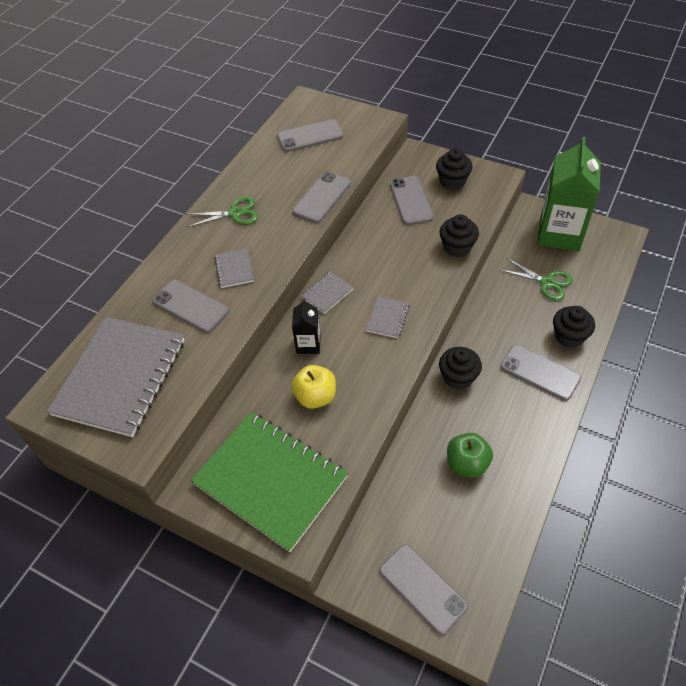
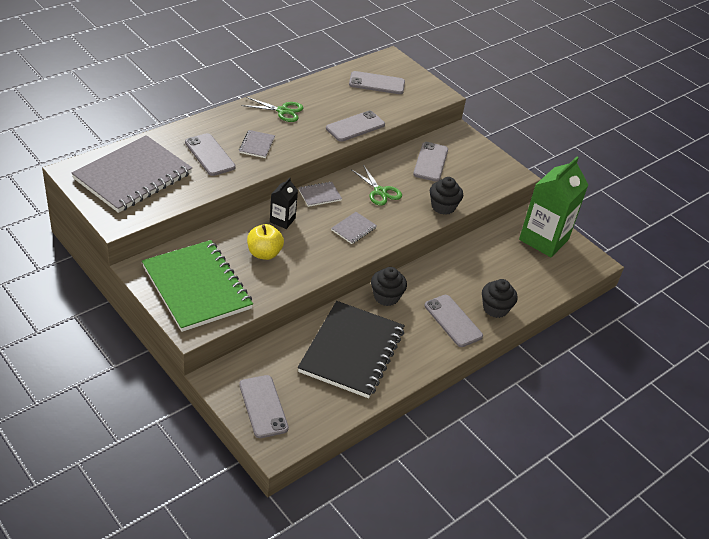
camera: 15 degrees right, 10 degrees down
black cupcake [436,148,472,190] -> none
green apple [447,433,493,478] -> black notebook [298,301,405,398]
green scissors [500,259,573,301] -> green scissors moved to [351,165,402,206]

